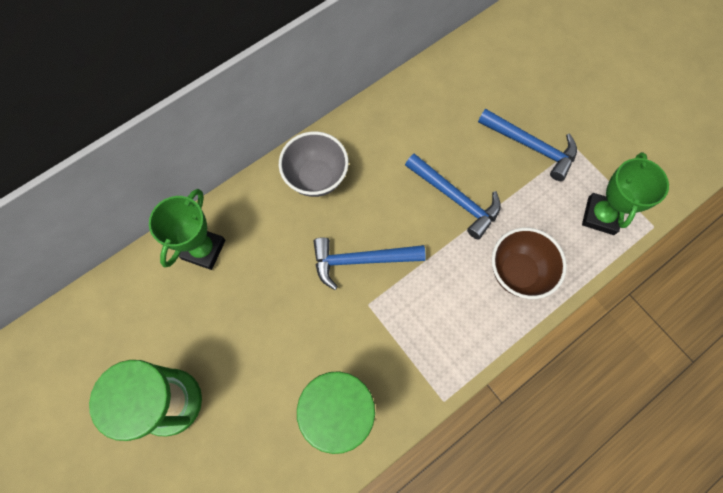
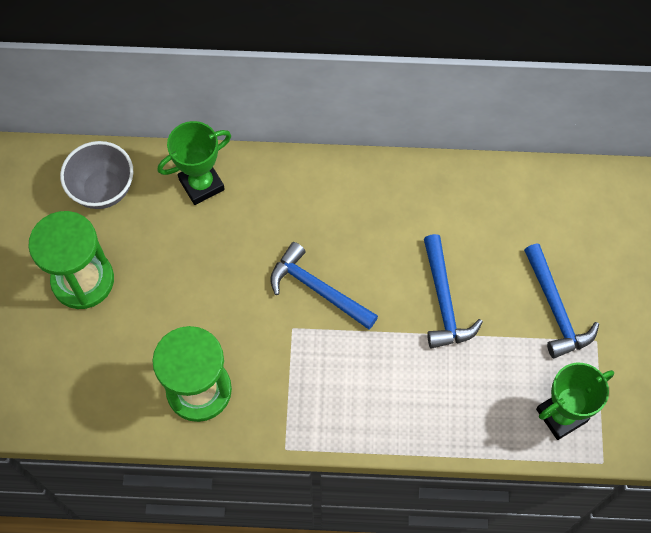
camera: 40 degrees right, 5 degrees down
grey bowl [279,131,349,197] -> grey bowl moved to [60,141,133,209]
brown bowl [492,228,567,299] -> none

